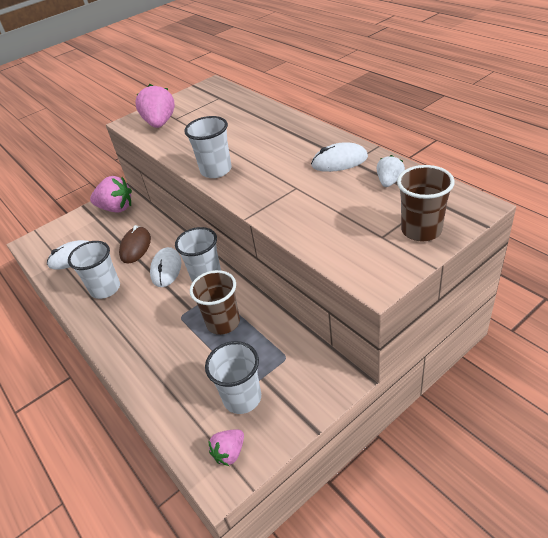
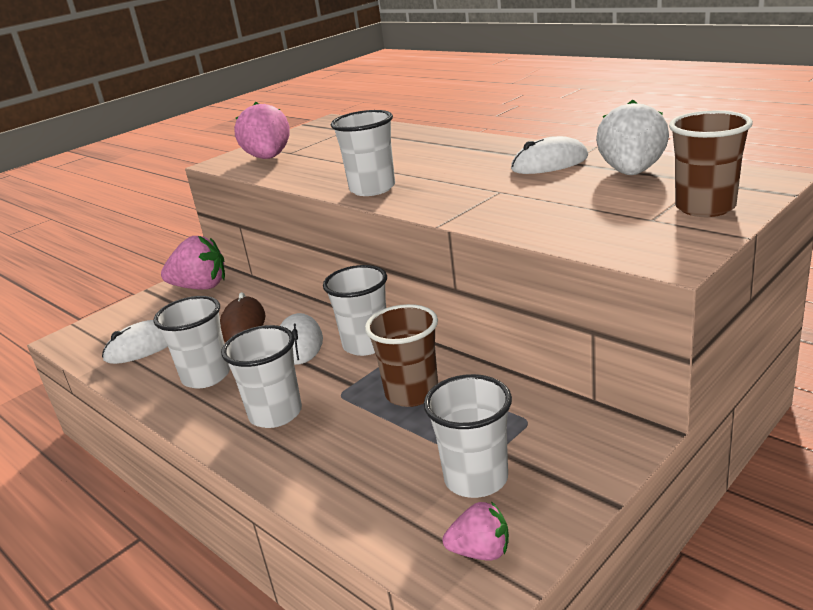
camera: 10 degrees left, 15 degrees down
pink strawberry [208,429,244,466] -> pink strawberry turned 120 degrees counterclockwise [443,501,509,561]
white strawberry [377,155,405,187] -> white strawberry [596,99,669,175], size x1.77
none -> white cup [221,325,302,428]

